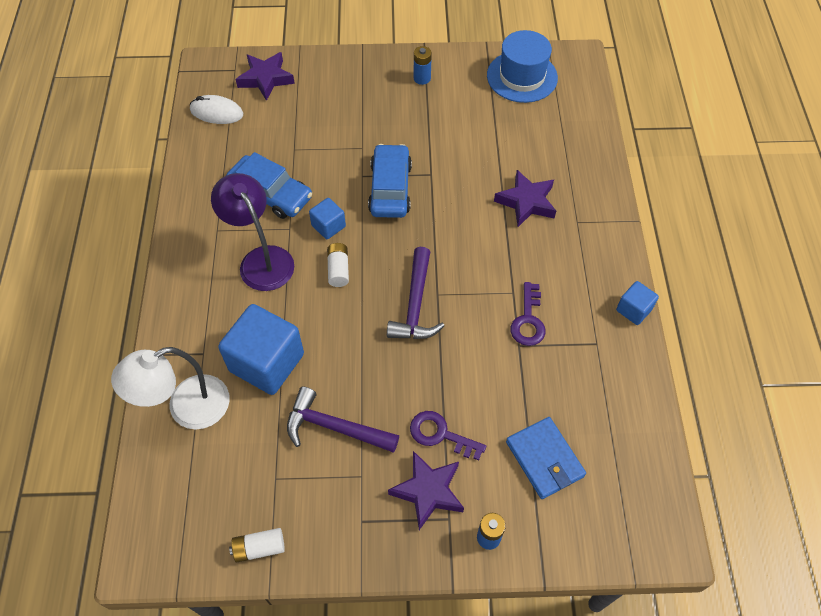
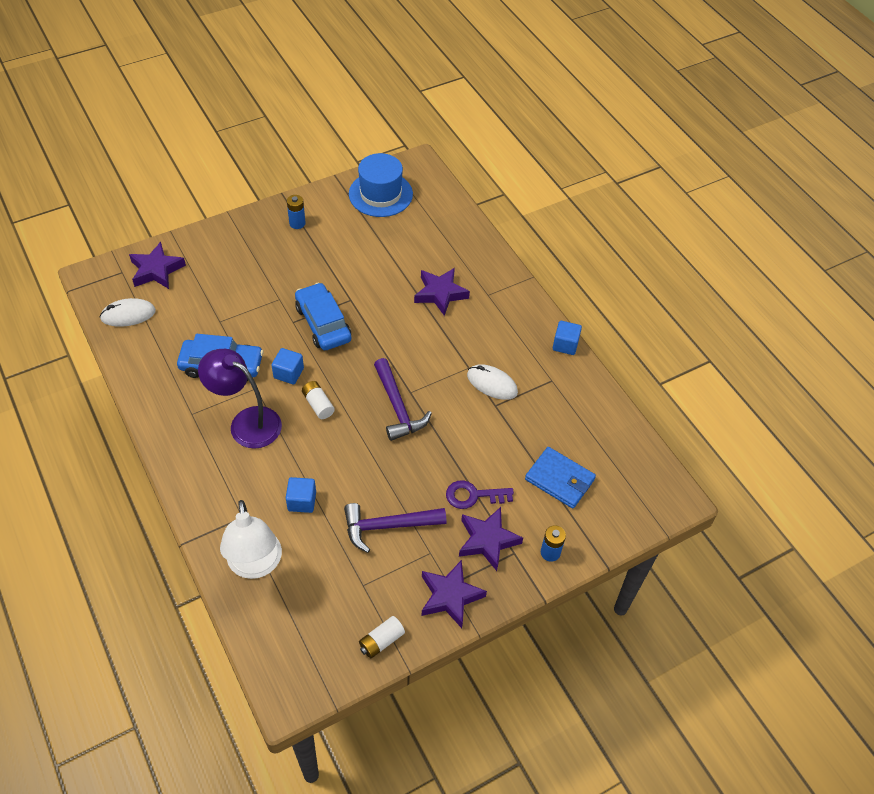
camera: 30 degrees left, 5 degrees down
white lamp [111,347,230,429] -> white lamp turned 45 degrees counterclockwise [220,500,282,579]
blue cube [218,304,304,395] -> blue cube [286,477,316,513], size x0.50
purple key [511,282,545,346] -> white mouse [467,364,518,400]
none -> purple star [421,560,487,628]

